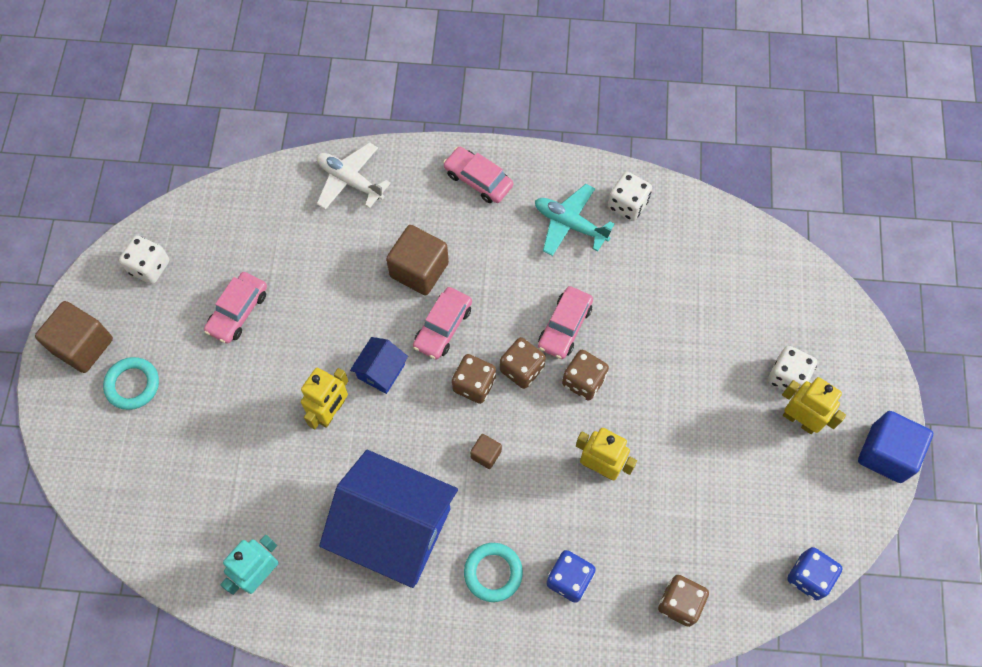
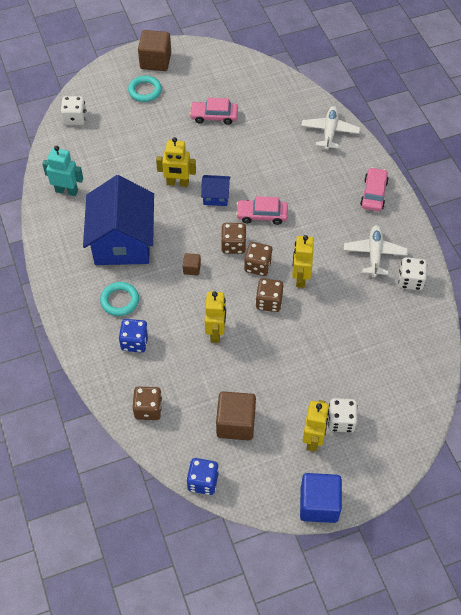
camera: 65 degrees right, 10 degrees down
white dice [119,235,169,284] -> white dice moved to [60,96,86,125]
brown cube [386,225,449,296] -> brown cube moved to [216,391,256,440]
turquoise plane [535,184,615,256] -> white plane [344,225,408,277]
pink car [538,286,593,359] -> yellow robot [292,235,314,288]

